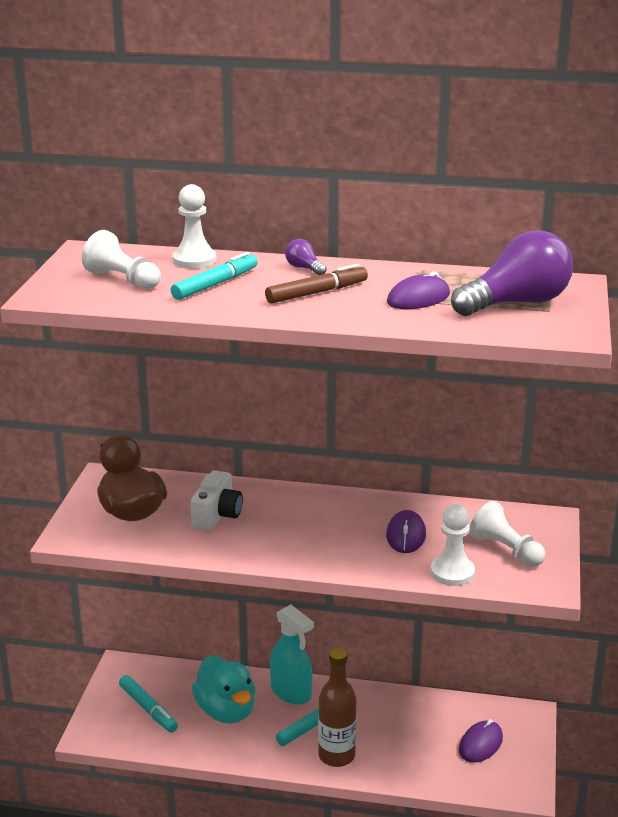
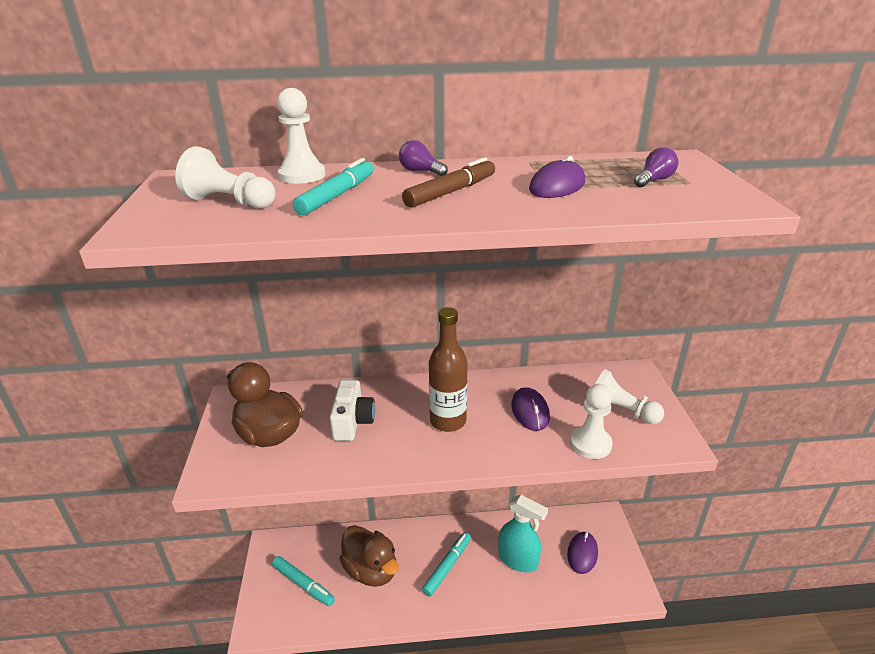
camera: 15 degrees left, 5 degrees up
turquoise duck [192,655,255,724] -> brown duck [339,525,399,587]
turquoise spray bottle [270,604,314,705] -> turquoise spray bottle moved to [498,495,548,572]
brown bottle [318,648,356,767] -> brown bottle moved to [429,307,468,432]
purple light bulb [451,230,573,316] -> purple light bulb [634,147,678,187], size x0.42

